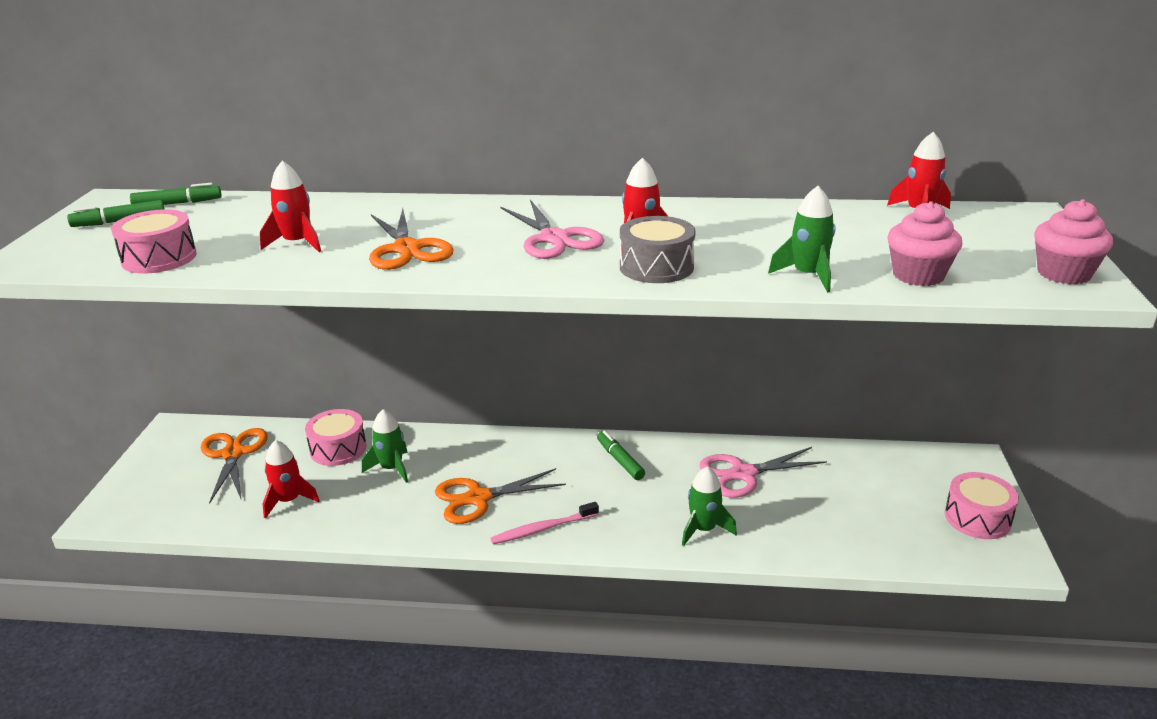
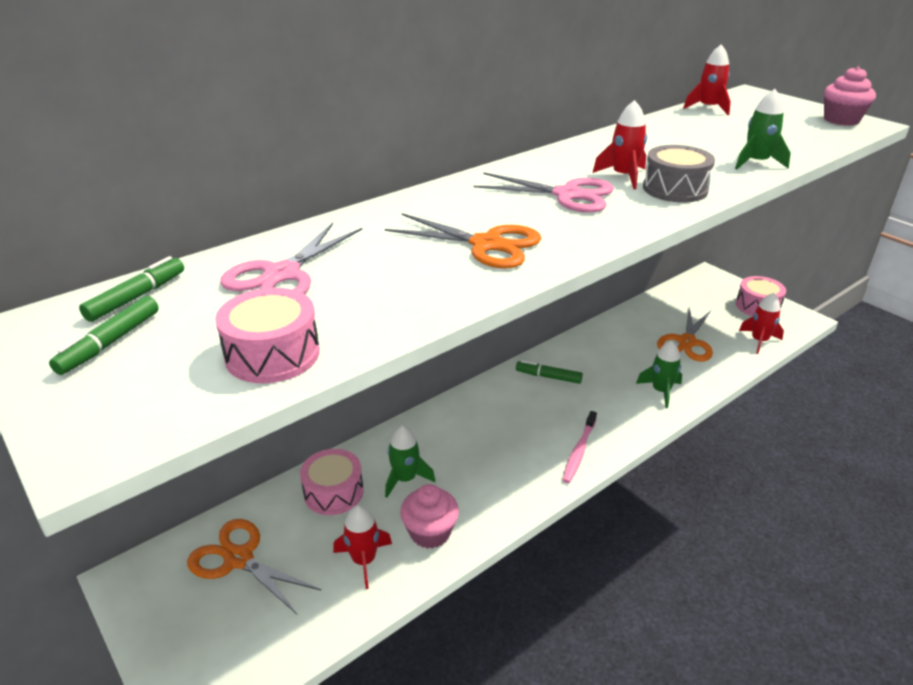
camera: 45 degrees left, 5 degrees up
red rocket [260,161,321,252] -> red rocket moved to [739,293,784,354]
orange scissors [435,468,566,524] -> orange scissors moved to [657,307,713,361]
pink scissors [699,447,827,498] -> pink scissors moved to [220,223,362,294]
pink cupcake [888,201,962,286] -> pink cupcake moved to [400,484,459,549]

